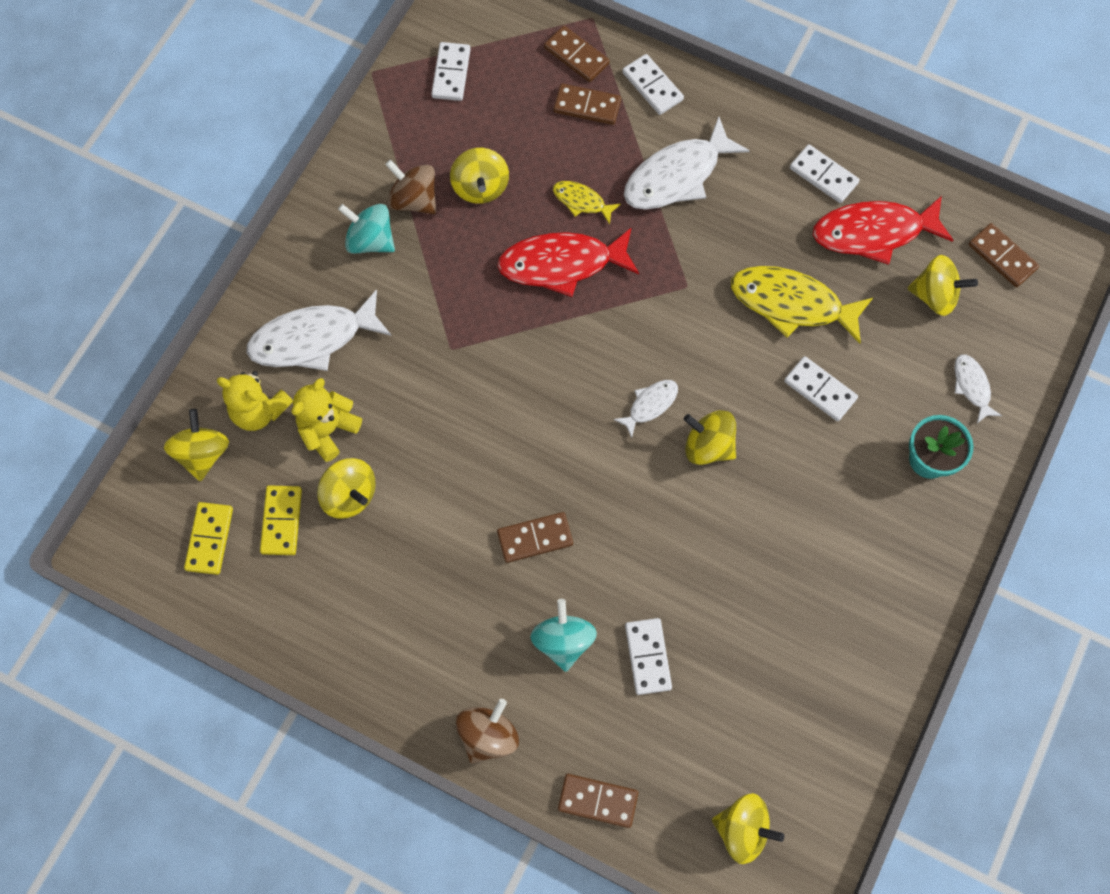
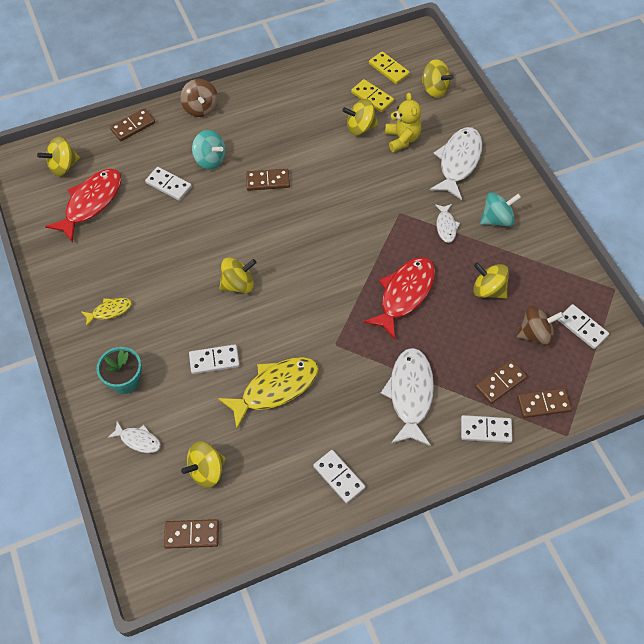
camera: 130 degrees right, 10 degrees down
yellow teddy bear [217,371,293,431] -> none
brown spinning top [385,159,436,214] -> brown spinning top moved to [516,306,564,345]
brown domino [497,512,573,563] -> brown domino turned 60 degrees clockwise [246,169,290,191]
yellow fish [553,181,621,224] -> yellow fish moved to [81,298,132,327]
white fish [613,380,678,438] -> white fish moved to [435,204,460,243]
white domino [790,144,860,203] -> white domino turned 60 degrees clockwise [313,450,365,503]
red fish [813,196,954,265] -> red fish moved to [45,169,122,243]

